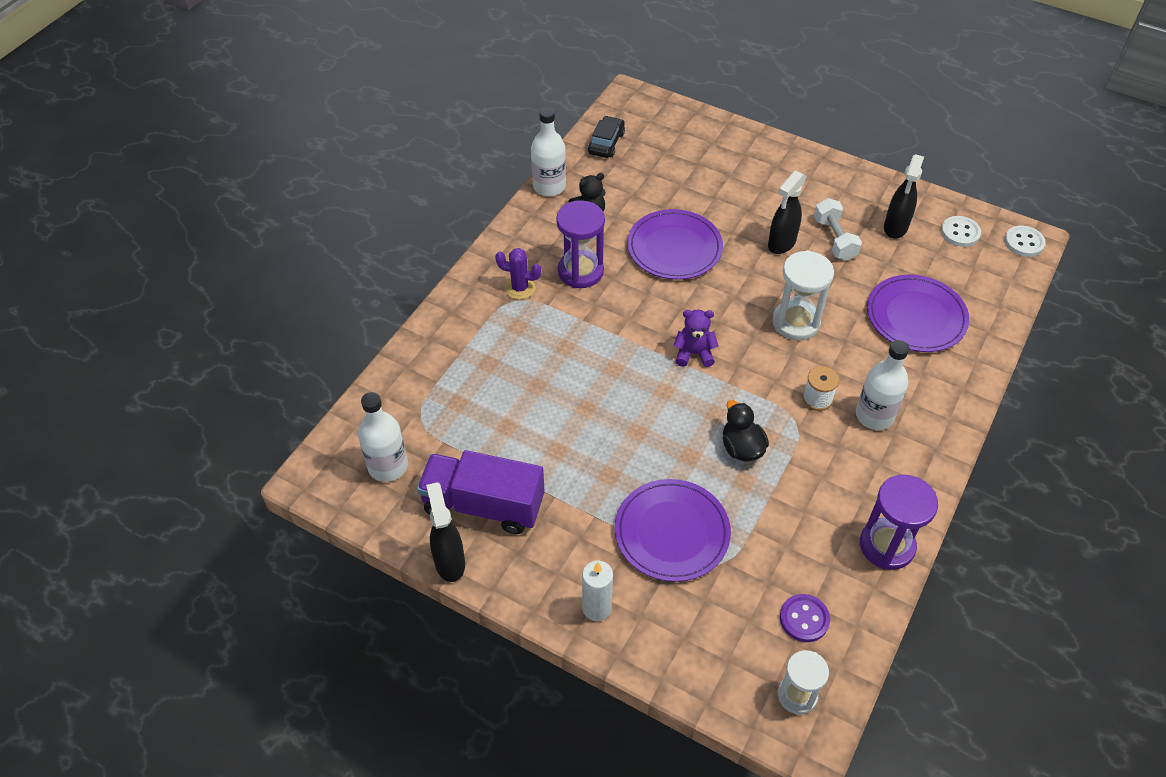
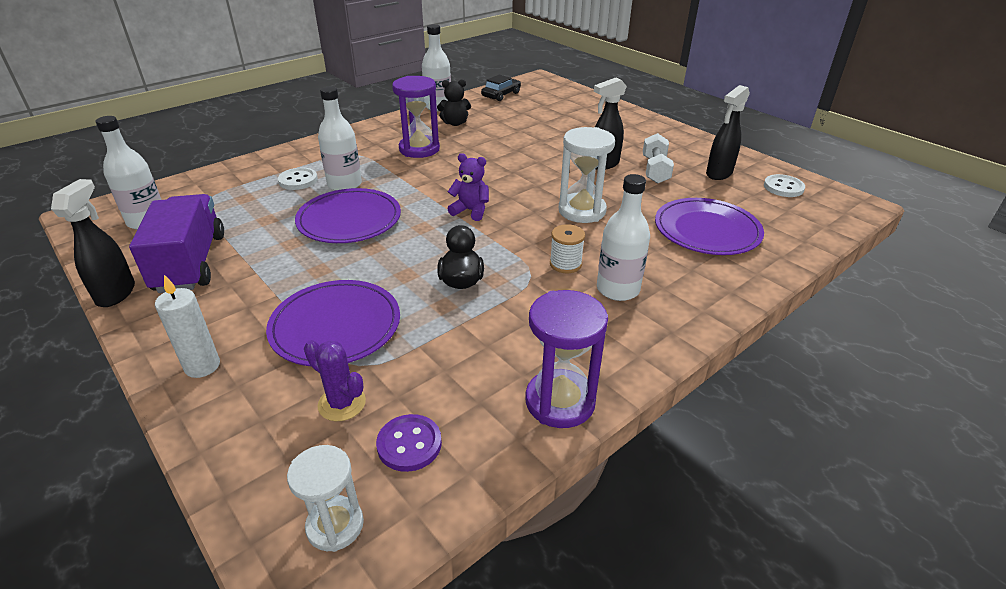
camera: 20 degrees right, 15 degrees down
purple truck [417,450,545,534] -> purple truck turned 45 degrees clockwise [129,194,224,293]
purple cactus [495,248,541,300] -> purple cactus moved to [304,340,366,421]
purple plate [627,209,723,280] -> purple plate moved to [295,188,401,243]
white button [1005,225,1046,257] -> white button moved to [278,168,318,190]
none -> white bottle [318,86,362,191]

